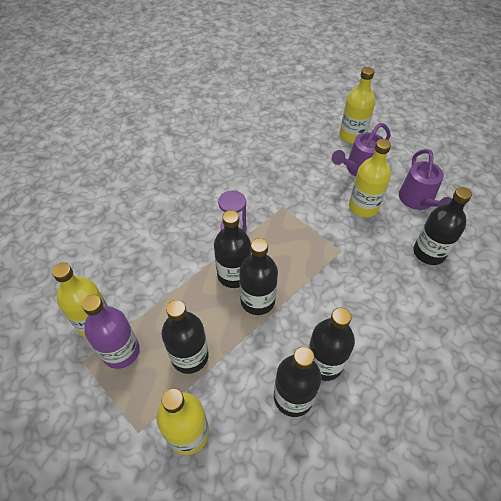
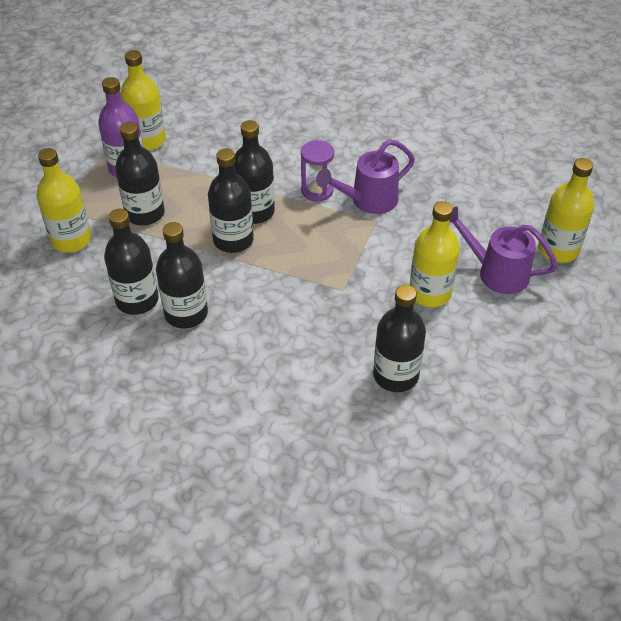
camera: 65 degrees right, 5 degrees down
purple watering can [399,149,452,210] -> purple watering can moved to [316,139,415,214]

